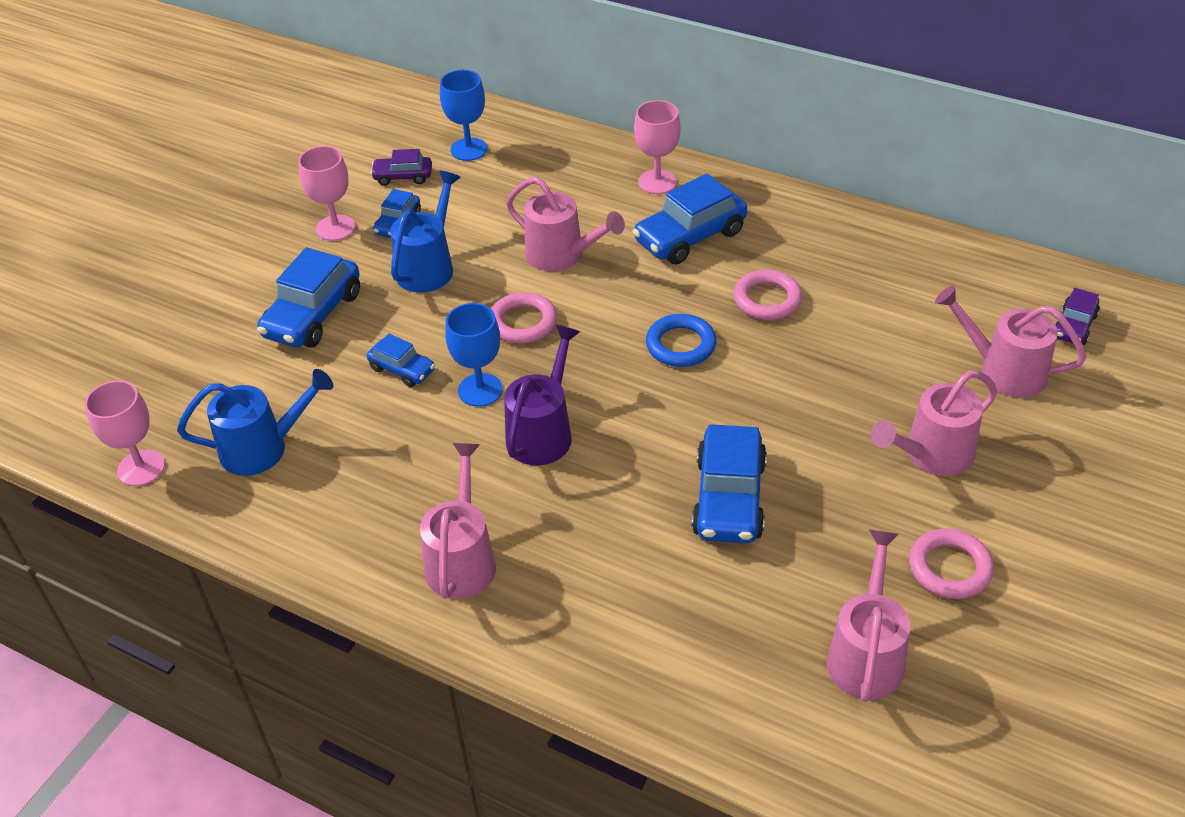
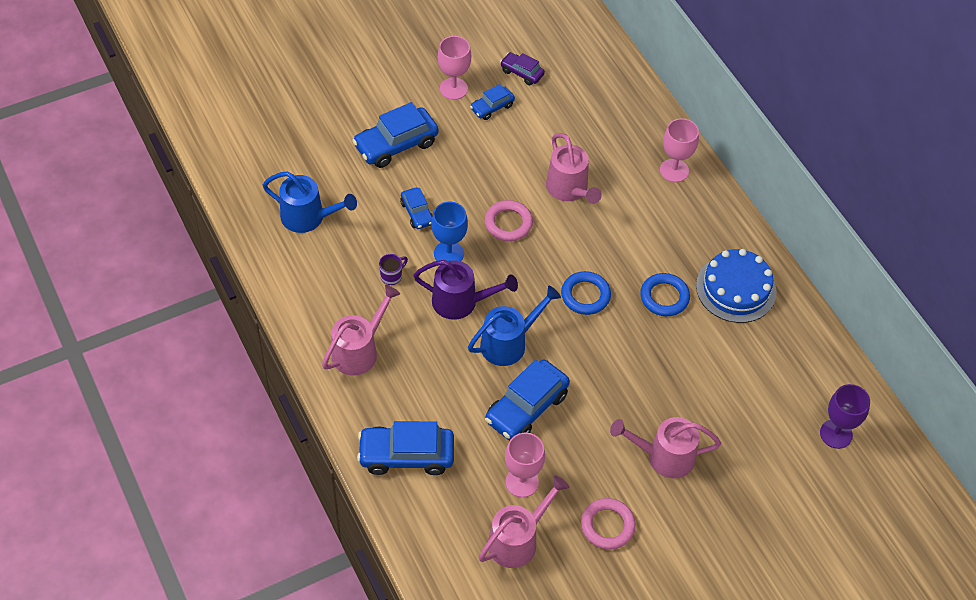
camera: 30 degrees right, 10 degrees up
pink goblet [85,381,165,486] -> pink goblet moved to [505,433,545,497]
blue watering can [390,171,461,293] -> blue watering can moved to [468,286,561,366]
blue goblet [440,70,487,161] -> none
purple watering can [504,325,580,465] -> purple watering can turned 45 degrees clockwise [413,260,518,320]
blue car [632,174,747,264] -> blue car moved to [357,421,454,475]
pink ring [733,270,802,320] -> blue ring [640,273,690,316]
pink watering can [935,285,1087,398] -> none
purple car [1055,288,1100,345] -> purple goblet [820,384,870,449]
none -> purple mug [379,254,408,285]
none -> blue cake [696,249,777,323]

